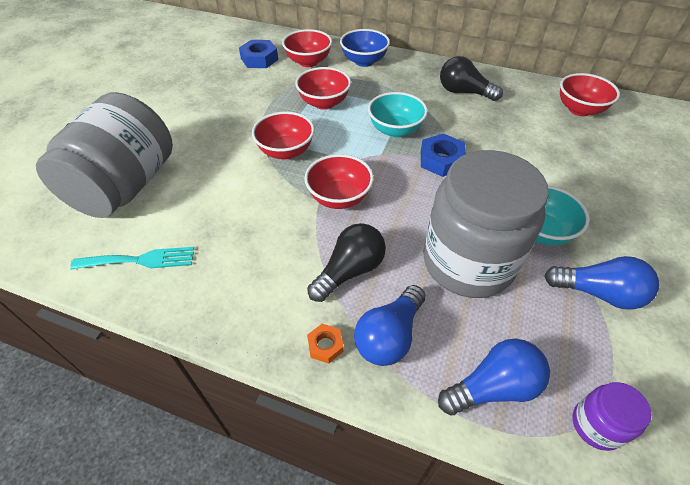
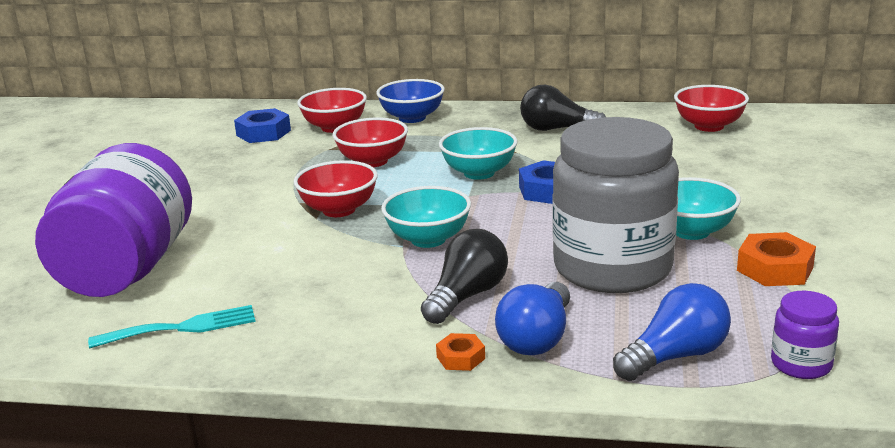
camera: 10 degrees left, 25 degrees down
grey jar [36,92,173,218] -> purple jar [35,143,192,297]
red bowl [304,154,374,209] -> turquoise bowl [381,186,471,248]
blue light bulb [544,256,659,310] -> orange nut [737,232,816,286]

